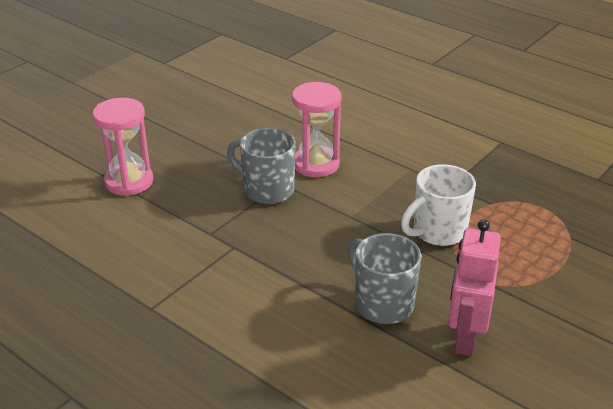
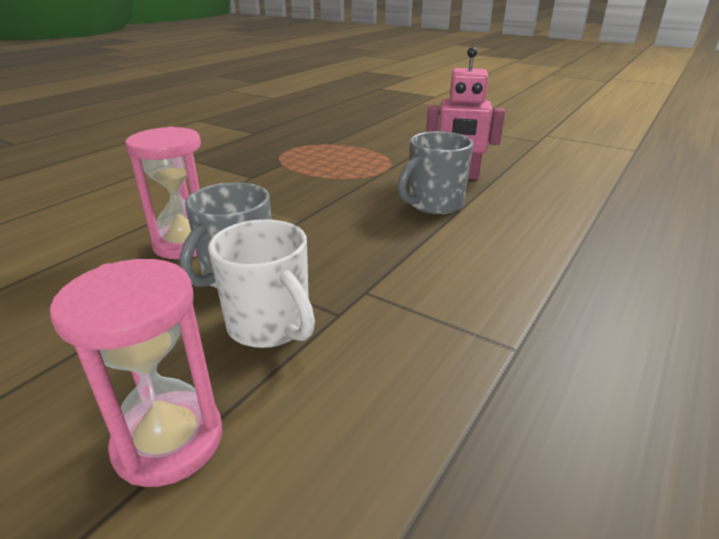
camera: 95 degrees left, 5 degrees down
white mug [401,164,476,246] -> white mug moved to [208,219,315,348]

